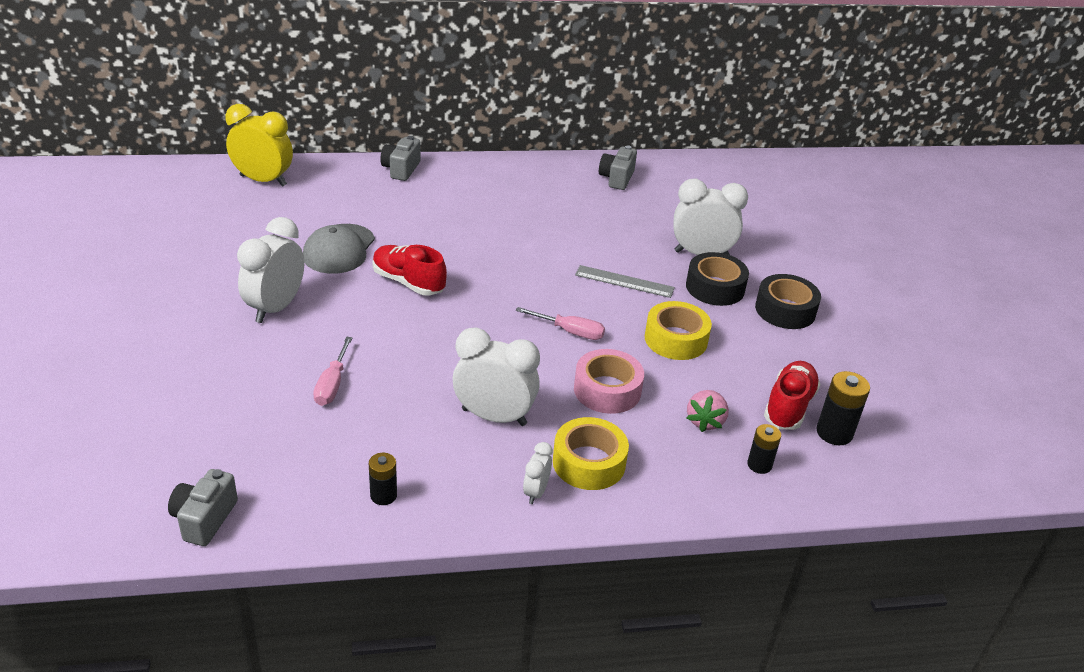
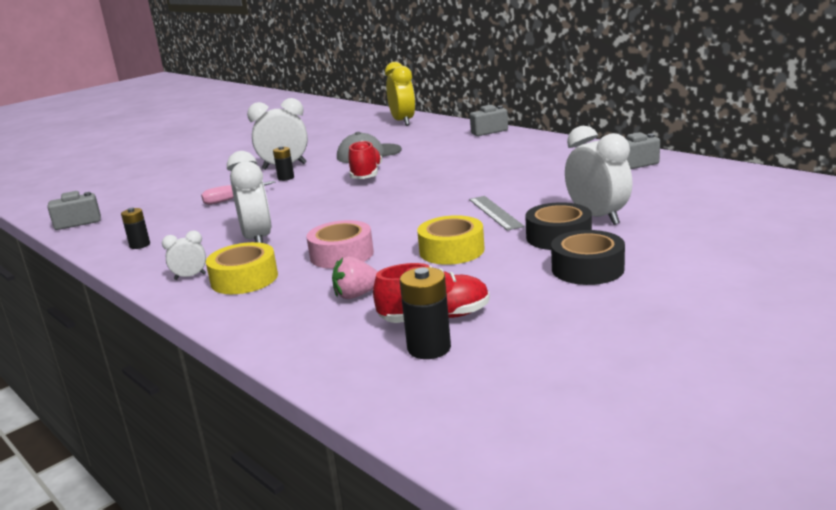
camera: 60 degrees right, 15 degrees down
pink screwdriver [516,307,605,340] -> none
black battery [747,424,781,474] -> black battery moved to [273,146,294,181]

